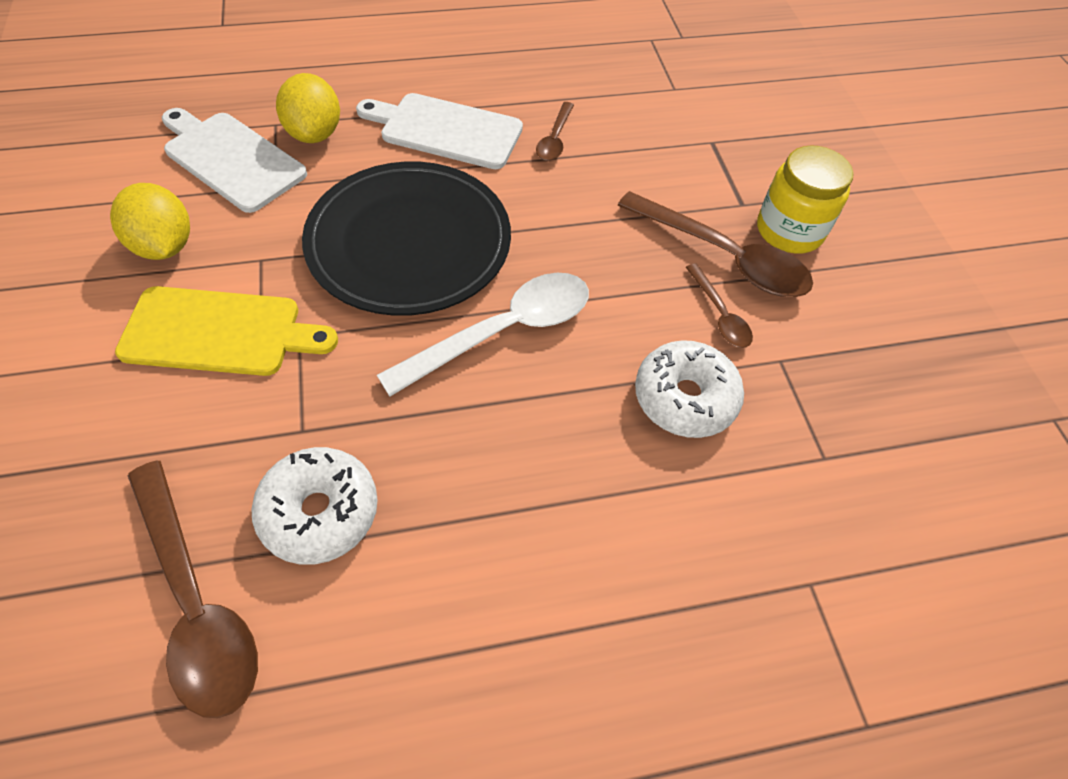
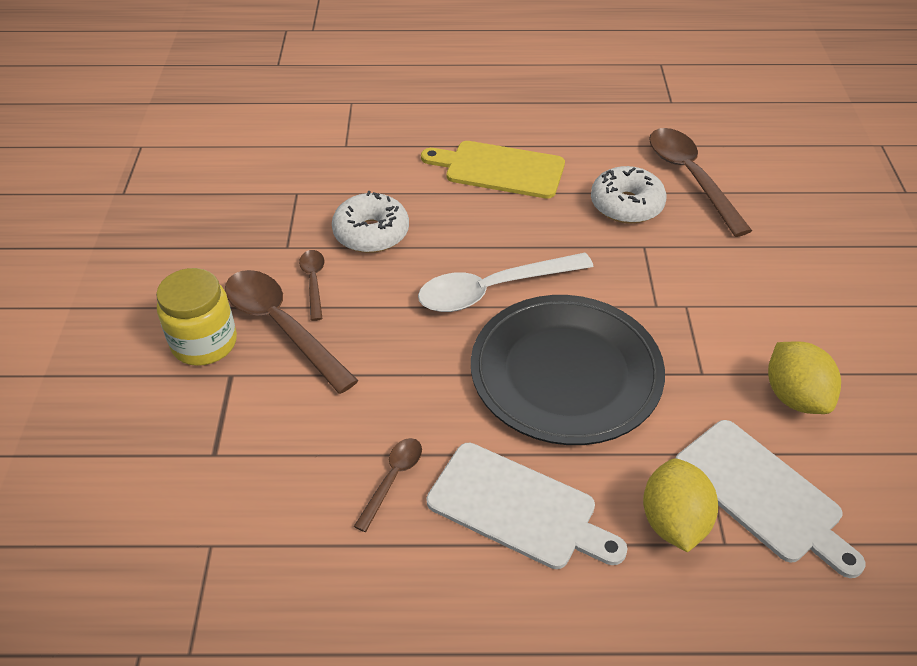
camera: 165 degrees left, 10 degrees down
yellow cutting board [115,286,338,376] -> yellow cutting board moved to [421,141,565,199]

